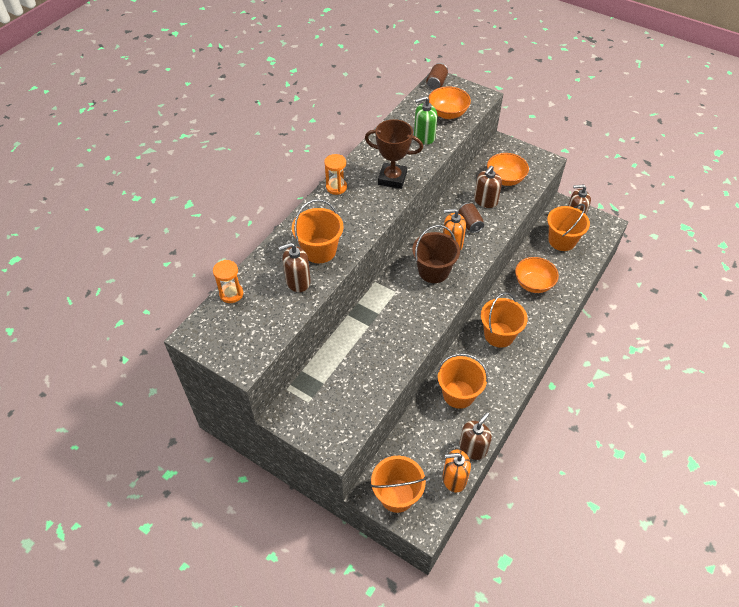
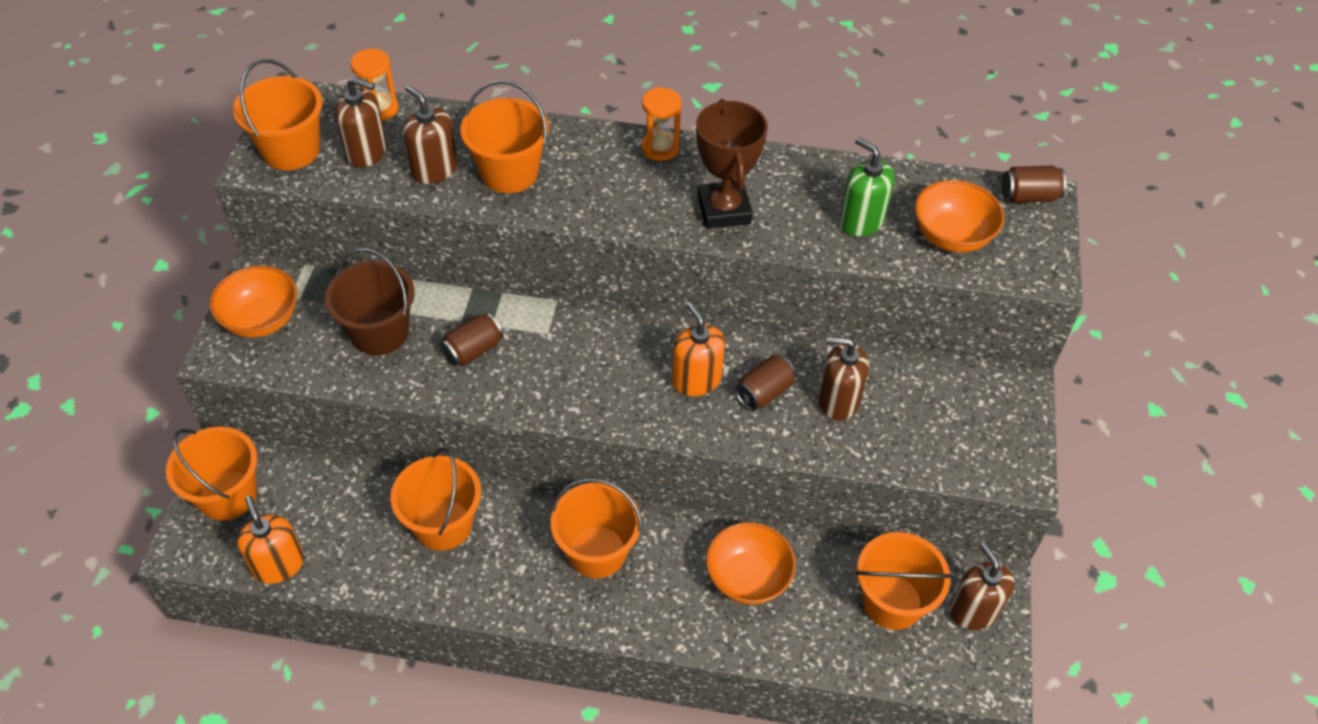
camera: 65 degrees right, 0 degrees up
brown bucket [412,225,460,283] -> brown bucket moved to [325,248,415,355]
brown soap dispenser [459,412,492,460] -> brown soap dispenser moved to [335,77,387,168]
orange bowl [487,153,529,186] -> orange bowl moved to [209,266,297,338]
none -> orange bucket [233,59,323,170]
none -> brown can [440,313,503,366]

